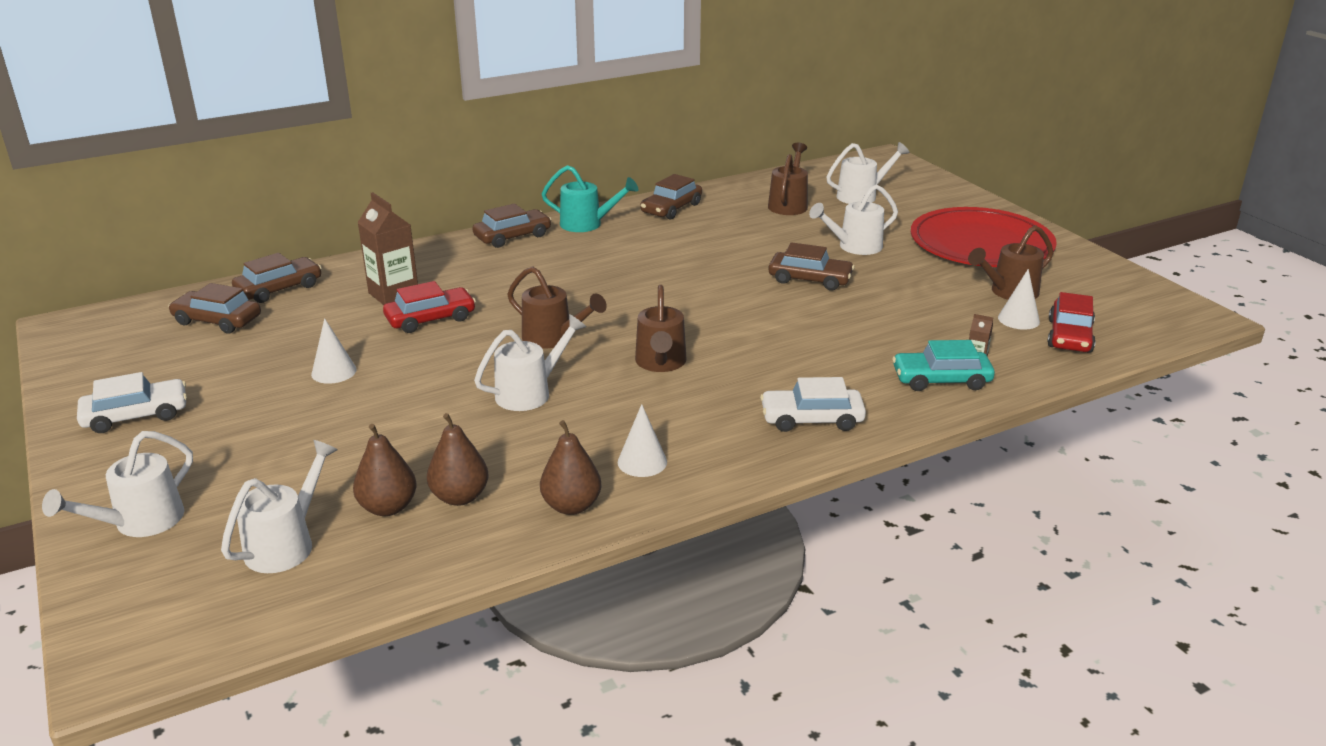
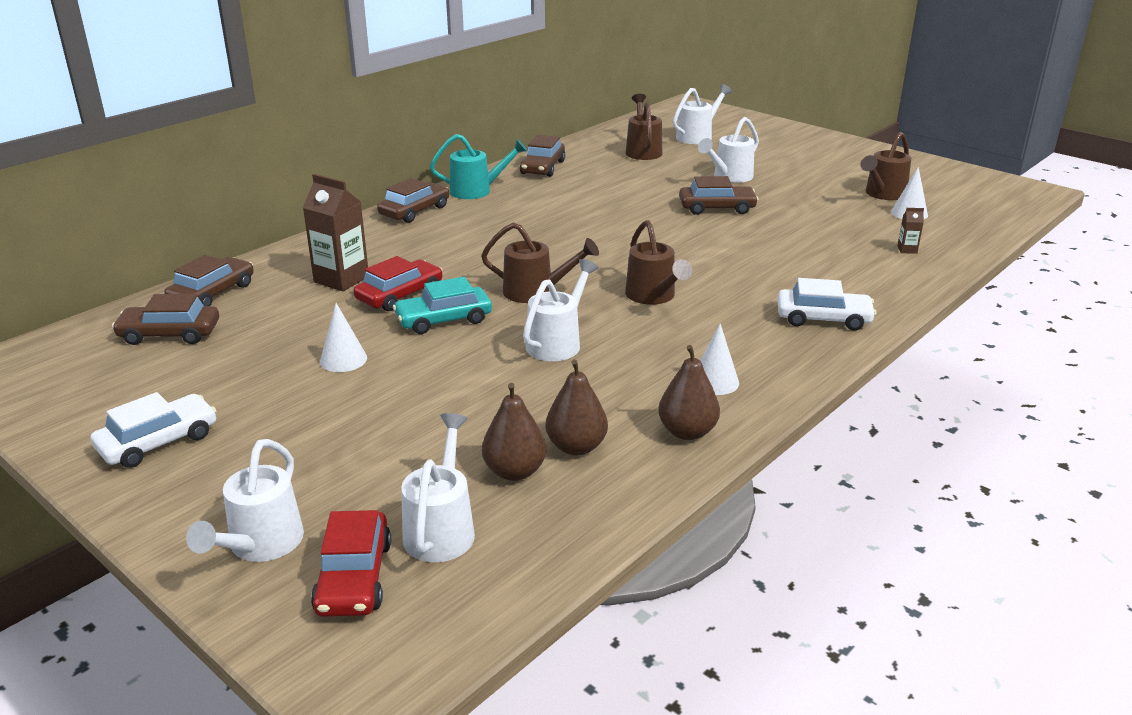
camera: 20 degrees left, 0 degrees up
white car [760,377,866,432] -> white car turned 150 degrees counterclockwise [778,278,877,330]
turquoise car [892,340,995,391] -> turquoise car moved to [393,277,492,334]
red plate [911,207,1057,267] -> none
red car [1047,292,1096,353] -> red car moved to [311,510,391,617]

